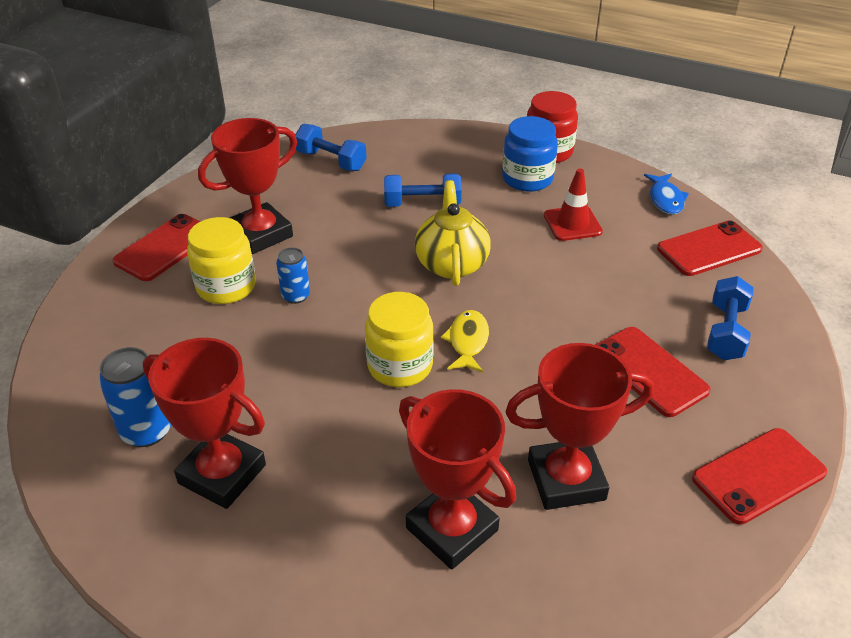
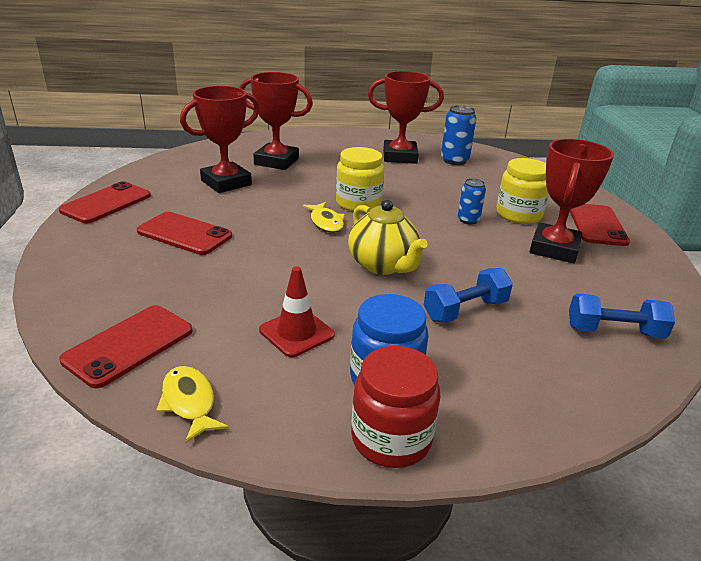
camera: 150 degrees right, 10 degrees down
blue fish [644,174,689,215] -> yellow fish [156,366,229,444]
blue dumbbell [707,276,753,360] -> none

